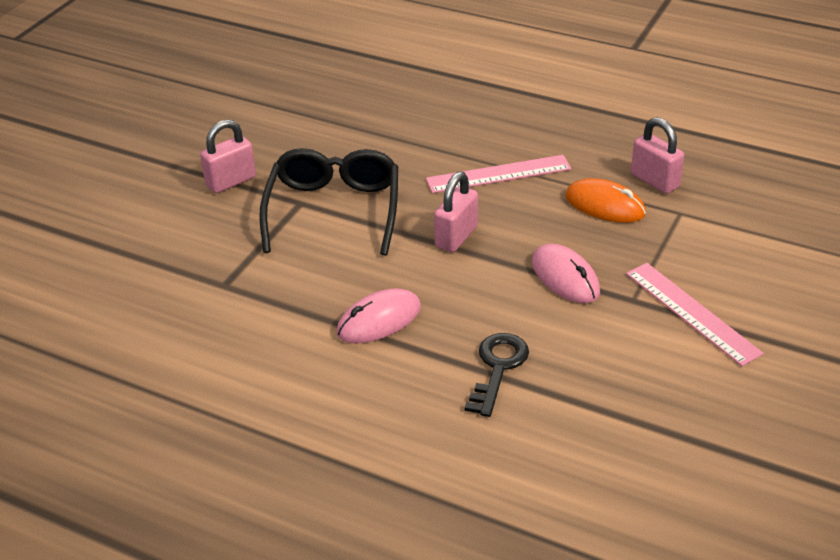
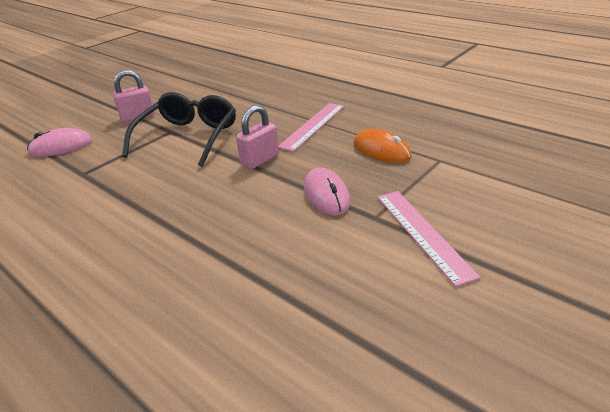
camera: 15 degrees right, 5 degrees down
pink mouse [336,289,421,343] -> pink mouse moved to [27,128,92,157]
pink ruler [426,155,571,193] -> pink ruler turned 60 degrees counterclockwise [279,103,344,152]
black key [465,333,529,417] -> none
pink padlock [631,117,684,194] -> none

